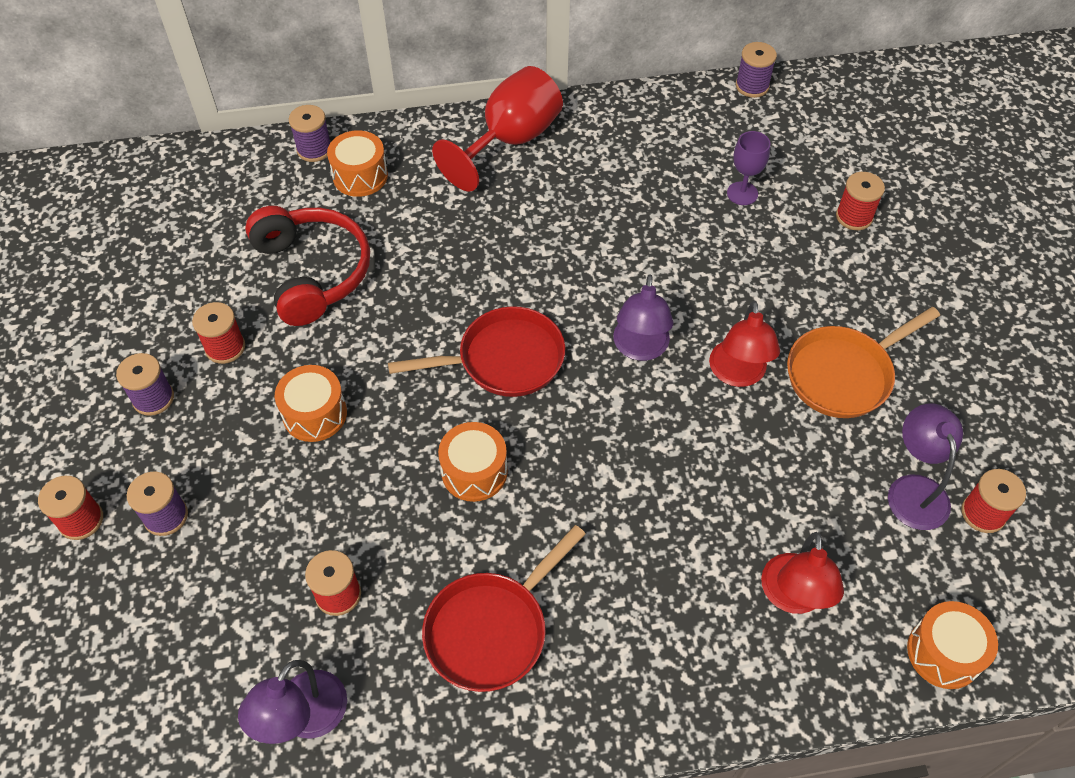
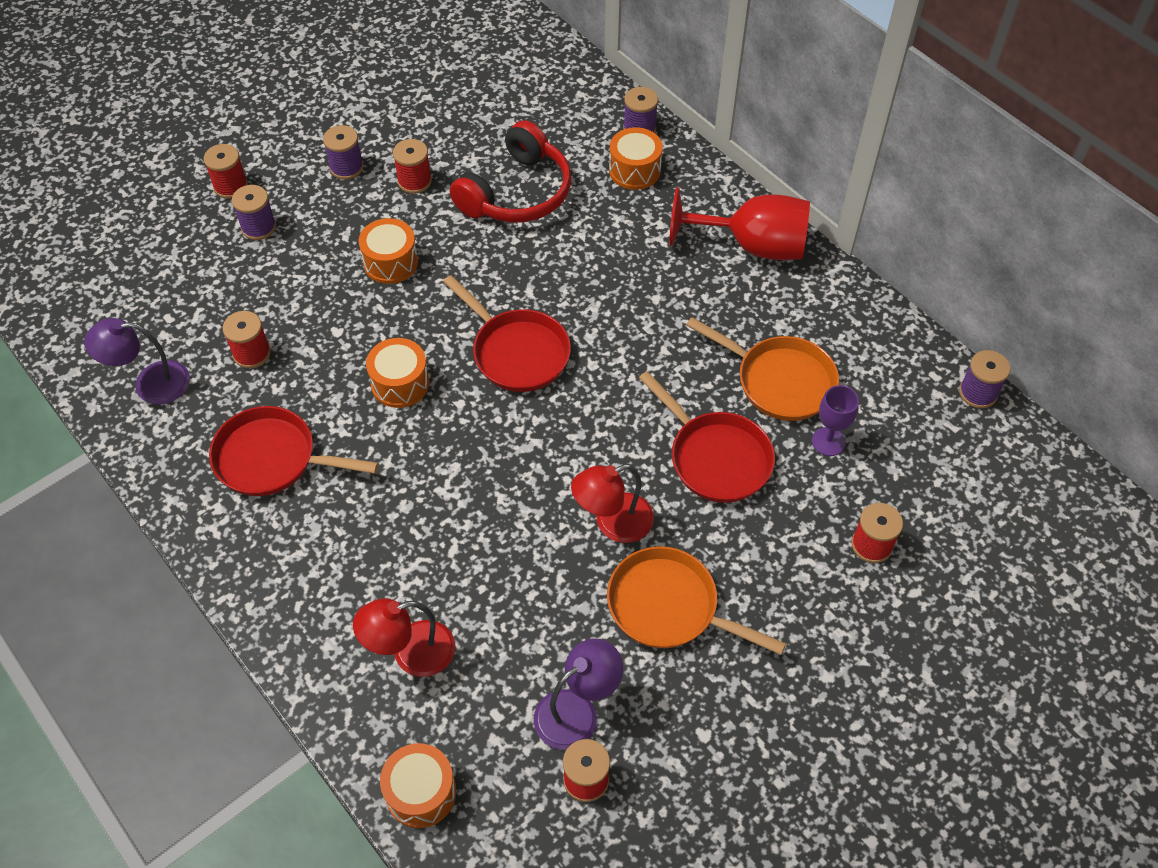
camera: 60 degrees right, 0 degrees up
purple lamp [613,275,673,361] -> none
none -> red pan [639,371,775,503]
none -> orange pan [686,317,839,421]

